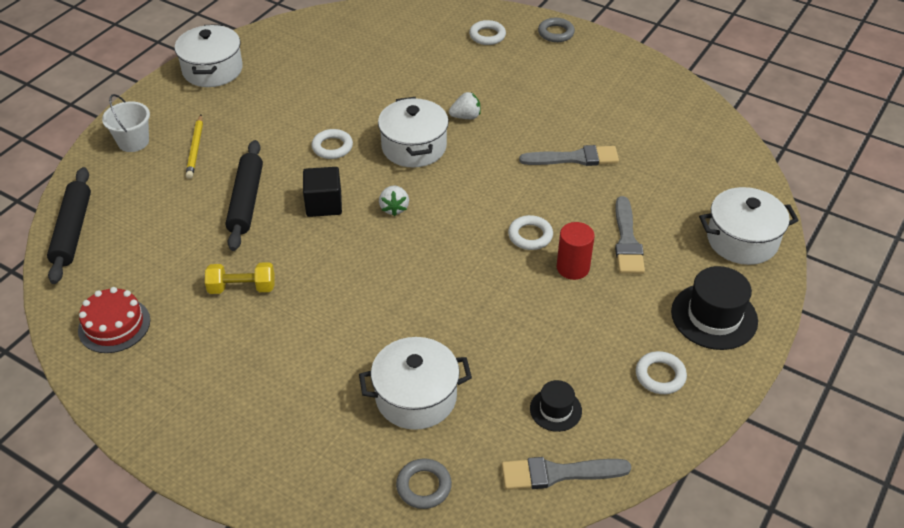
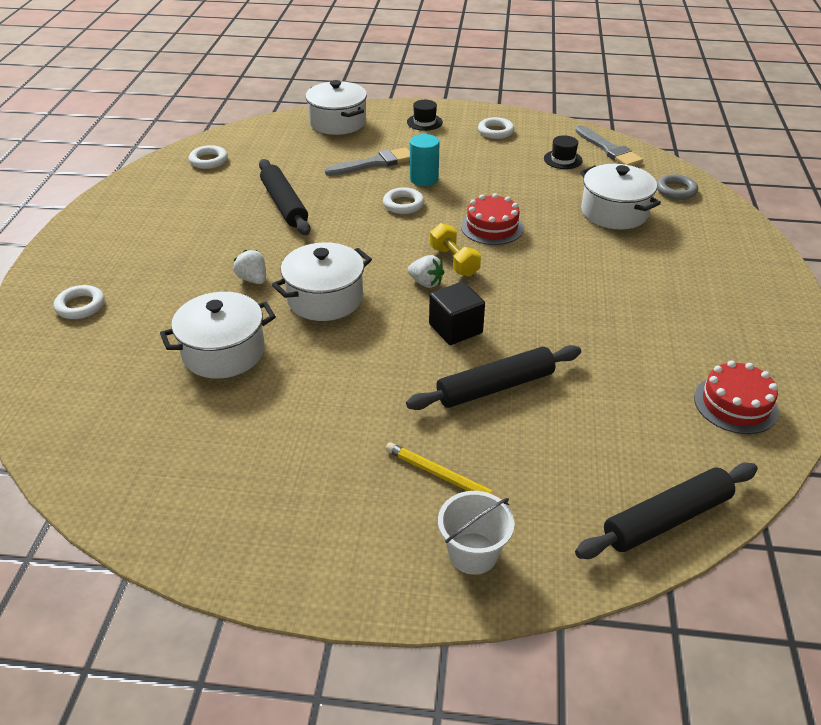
camera: 115 degrees left, 5 degrees down
white pot [175,24,243,87] -> white pot moved to [160,292,276,379]
yellow pencil [186,115,203,179] -> yellow pencil turned 120 degrees counterclockwise [386,442,509,505]
yellow dumbbell [205,262,274,294] -> yellow dumbbell moved to [430,223,481,277]
white ring [311,129,353,159] -> white ring moved to [189,145,228,169]
white strawberry [379,185,409,216] -> white strawberry turned 60 degrees clockwise [407,255,444,288]
grey brush [519,145,619,166] -> black rolling pin [259,159,311,235]
grey ring [538,18,575,42] -> none
red cylinder [557,222,595,280] -> turquoise cylinder [410,134,440,186]
black hat [671,266,758,350] -> black hat [407,100,443,131], size x0.56
none -> red cake [461,193,524,245]

